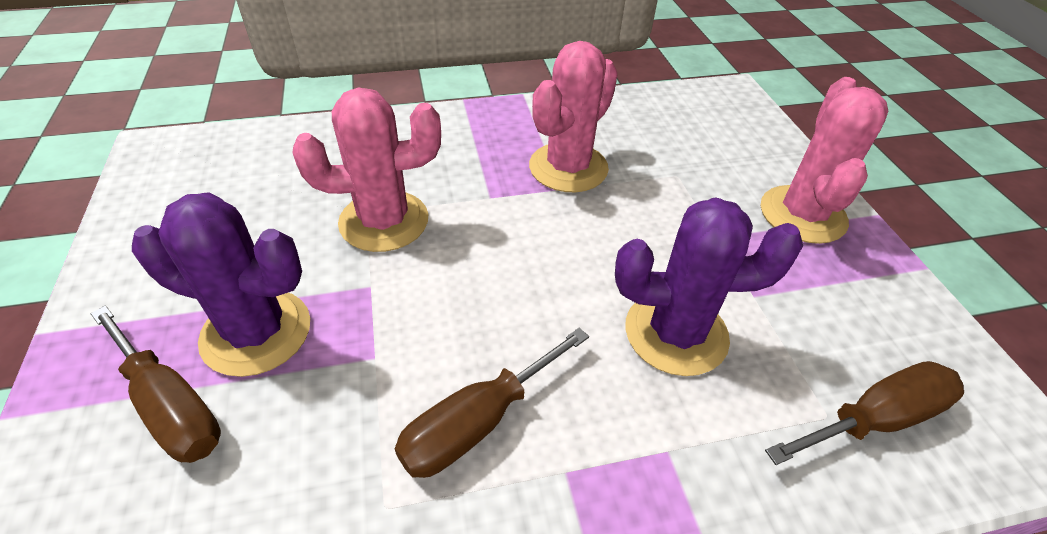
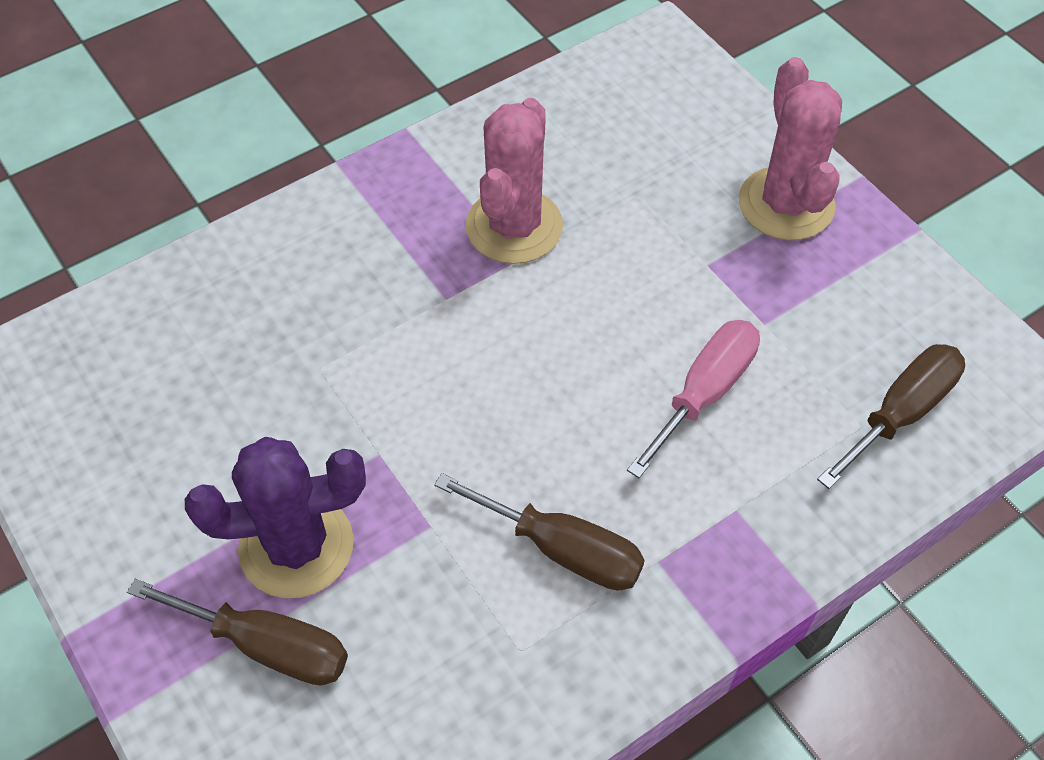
camera: 20 degrees left, 10 degrees up
pink cactus [292,88,441,252] -> none
brown screwdriver [394,328,589,478] -> brown screwdriver turned 90 degrees counterclockwise [434,473,645,591]
purple cactus [615,197,803,376] -> pink screwdriver [627,320,760,478]

